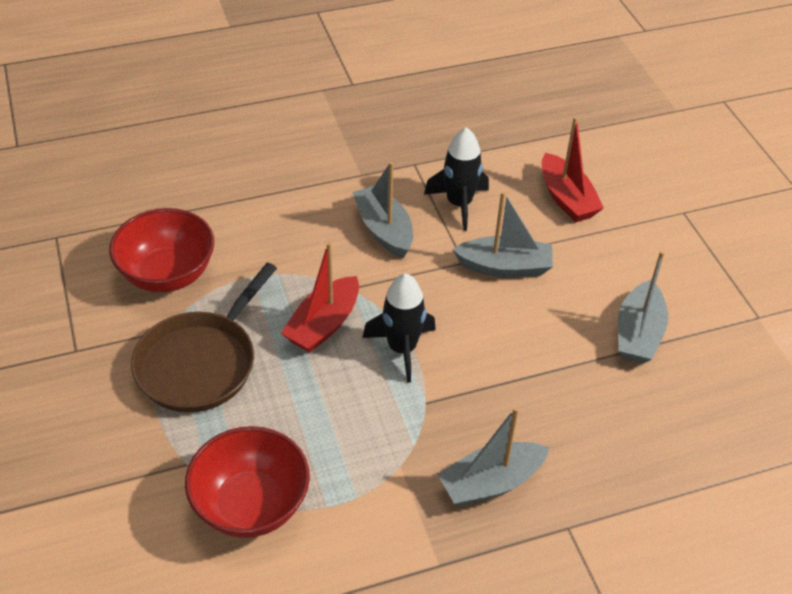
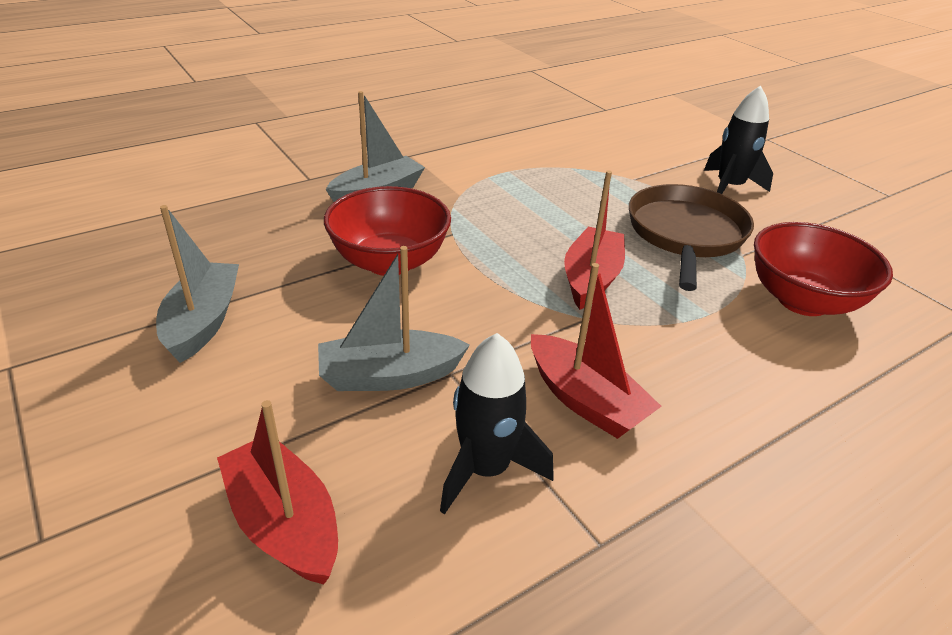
camera: 165 degrees right, 10 degrees down
red bowl [185,426,310,538] -> red bowl moved to [324,186,451,276]
grey boat [353,162,413,258] -> red boat [531,263,662,439]
black rocket [362,273,436,383] -> black rocket moved to [704,86,773,194]

